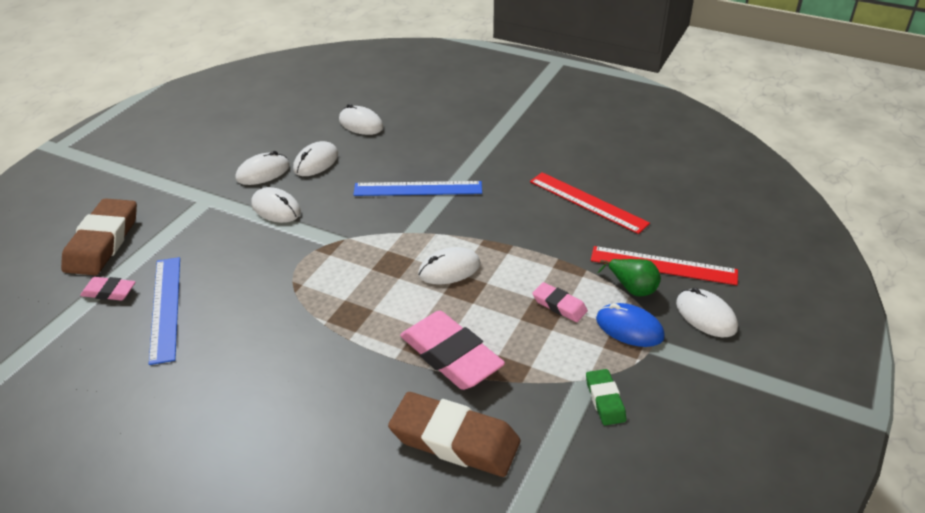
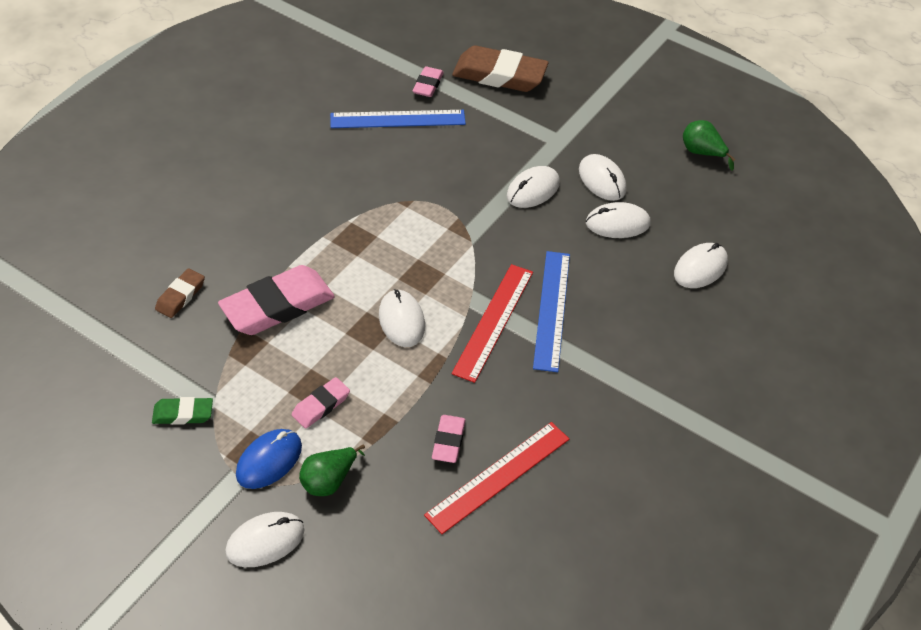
camera: 95 degrees right, 10 degrees up
white mouse [293,141,338,176] -> white mouse turned 45 degrees counterclockwise [586,202,651,238]
brown eraser [388,392,520,477] -> brown eraser [155,268,205,318], size x0.51
red ruler [591,246,738,285] -> red ruler moved to [451,264,533,383]
none -> pink eraser [432,415,466,463]
none -> green pear [683,120,735,171]

